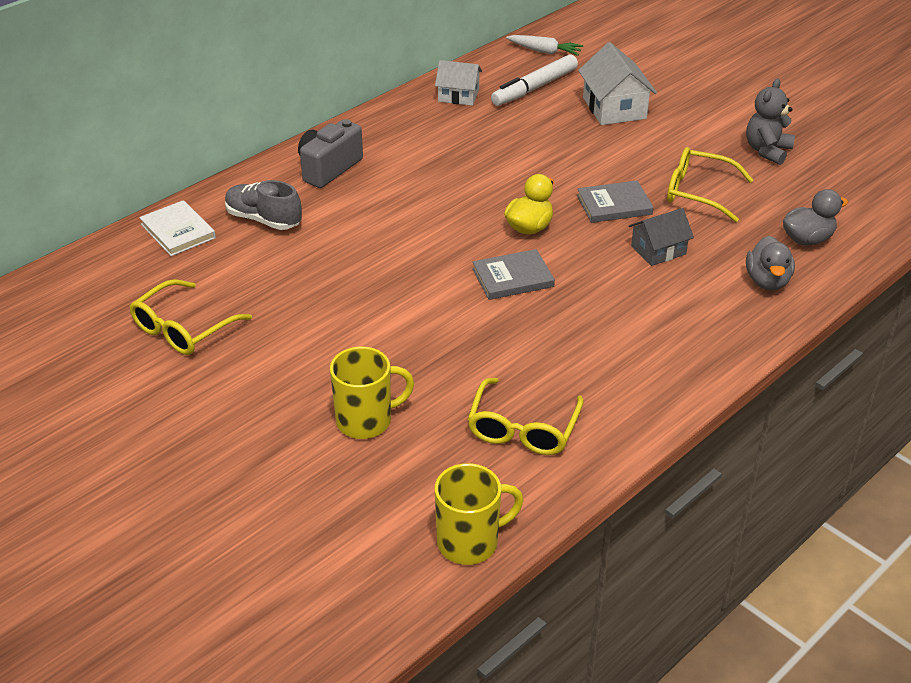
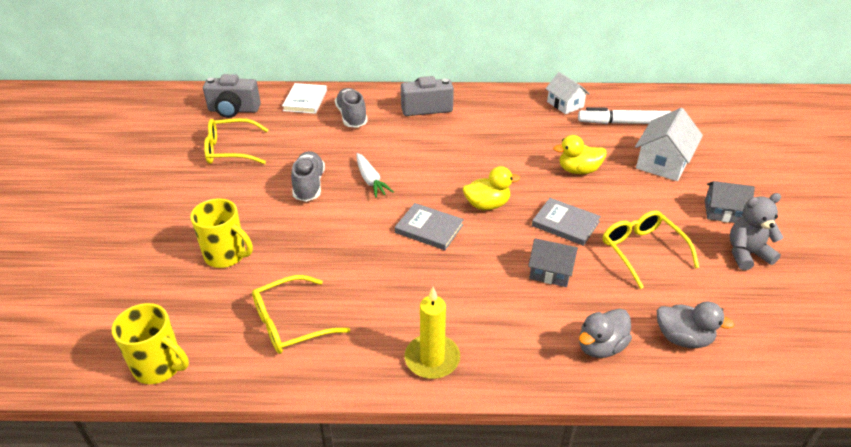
camera: 45 degrees right, 0 degrees up
white carrot [506,35,583,56] -> white carrot moved to [357,153,394,198]
none -> grey camera [203,74,261,118]
none -> grey shoe [291,151,325,202]
none -> yellow candle [405,287,460,379]
none -> yellow duck [553,135,607,174]
none -> grey house [705,181,755,223]

